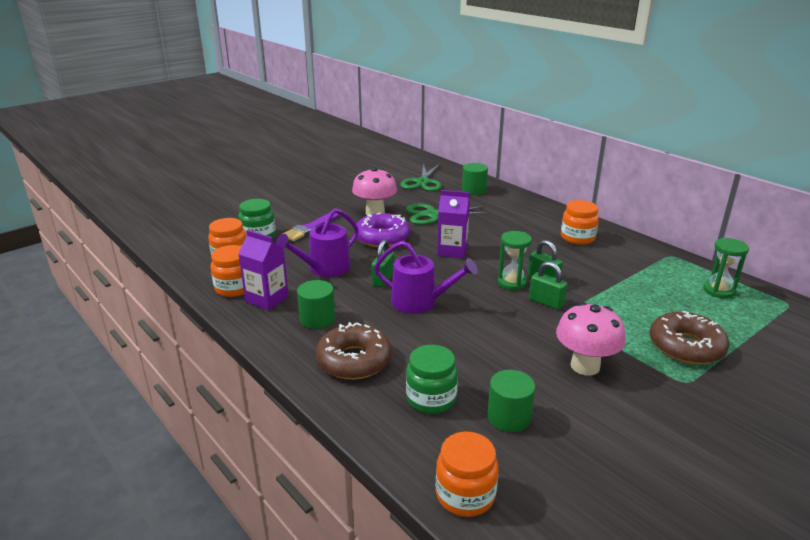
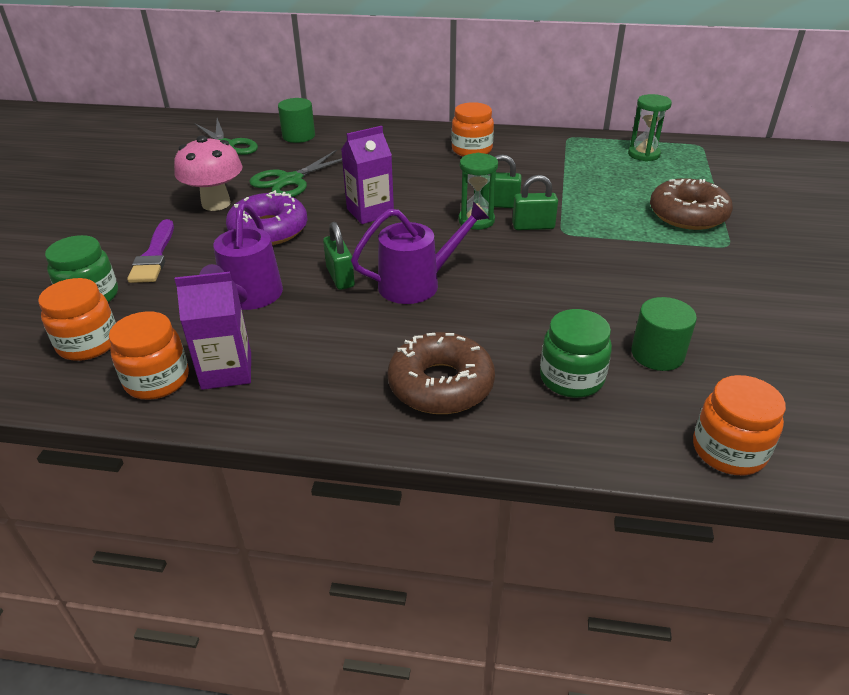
camera: 40 degrees left, 10 degrees up
green cylinder [297,280,335,329] -> none
pink mushroom [556,302,626,376] -> none

